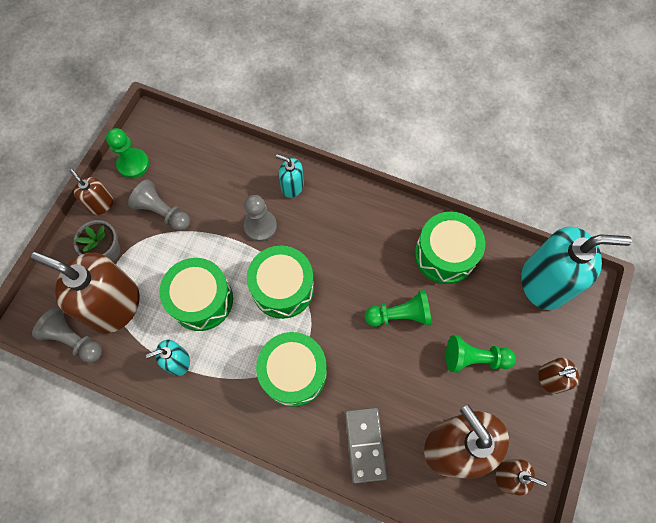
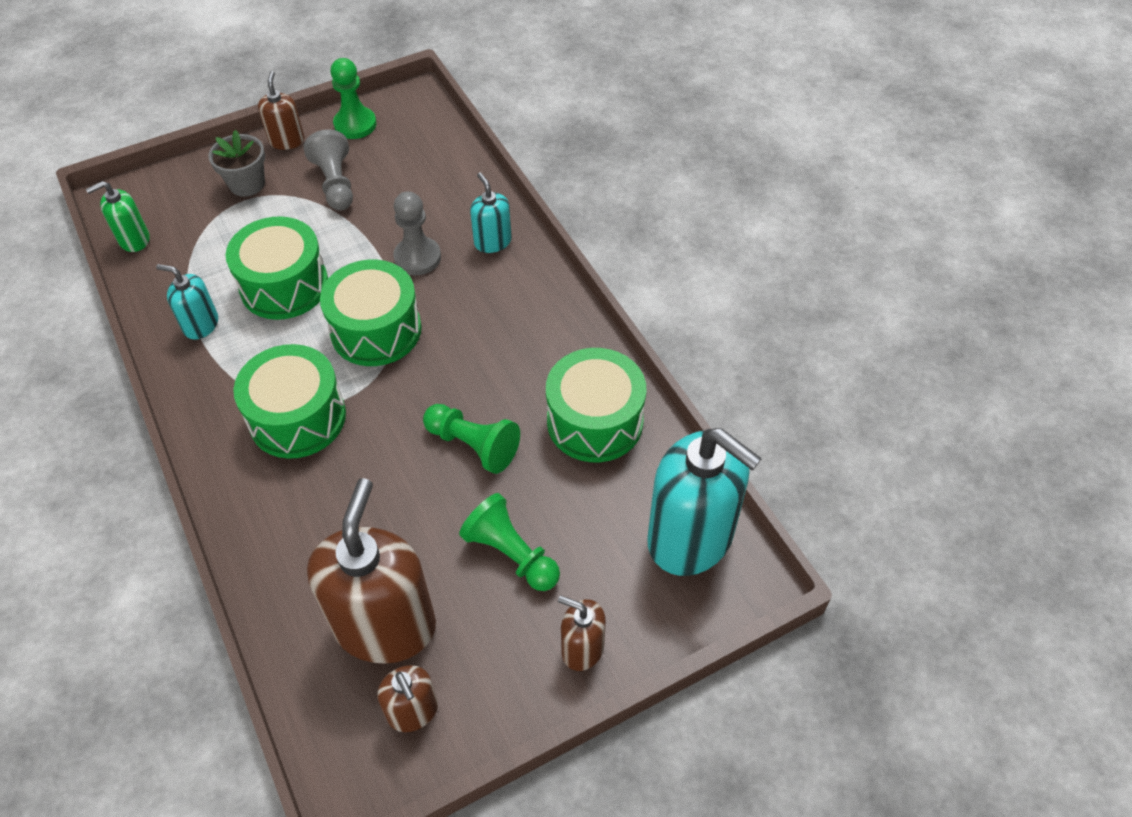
camera: 40 degrees right, 15 degrees down
brown soap dispenser [31,252,140,333] -> none
grey pawn [32,307,102,363] -> green soap dispenser [86,181,150,252]
grey domino [345,408,387,484] -> none

